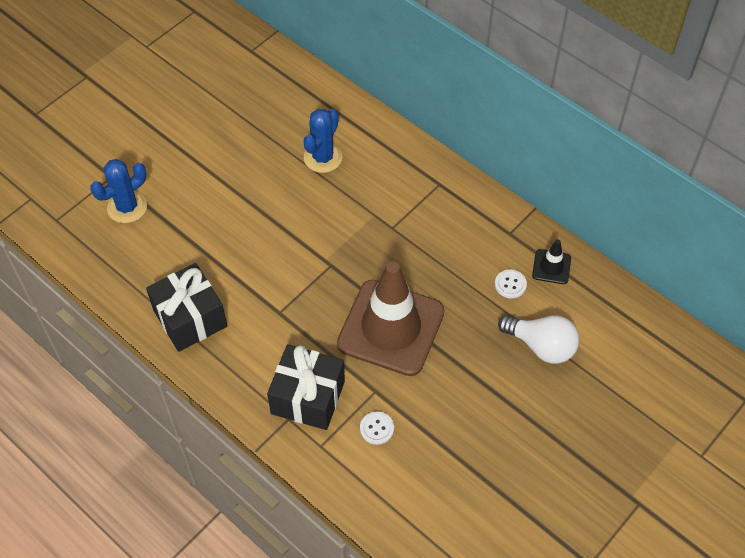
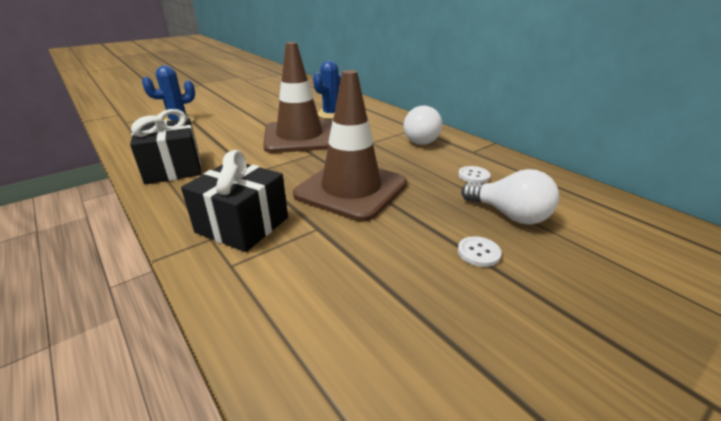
camera: 10 degrees right, 25 degrees down
white button [360,412,394,445] -> white button moved to [458,236,502,267]
black traffic cone [532,240,571,284] -> none
none -> brown traffic cone [263,42,332,153]
none -> white light bulb [404,106,442,145]

